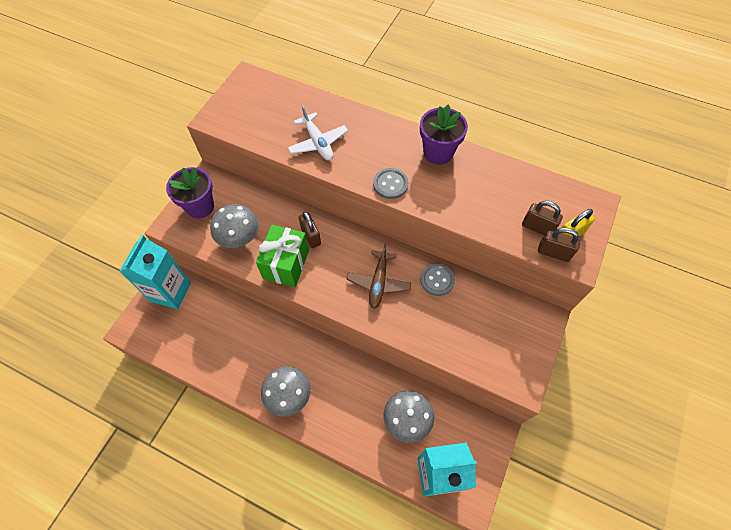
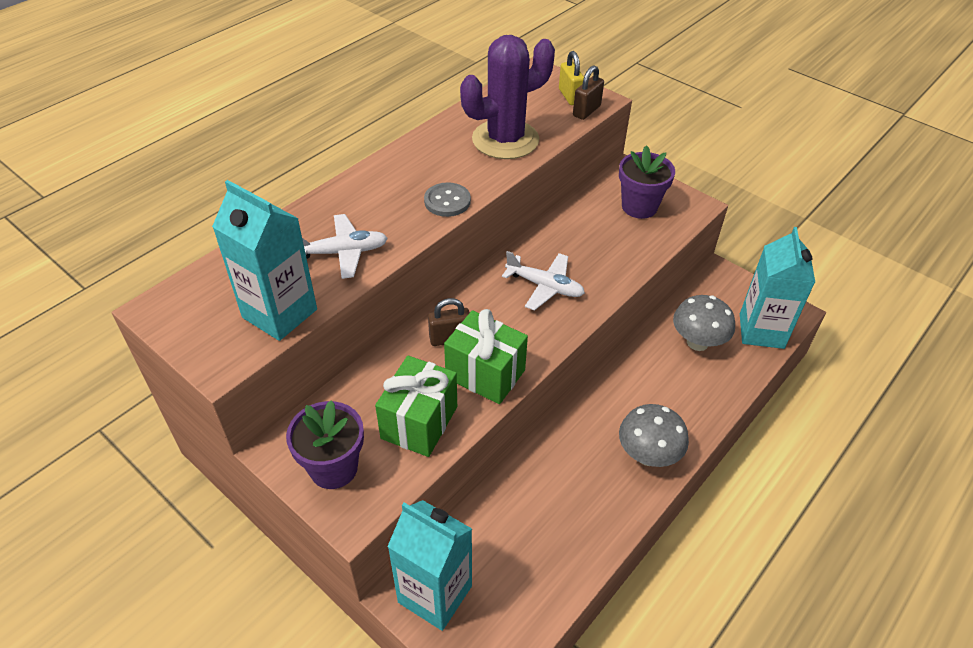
camera: 75 degrees left, 15 degrees down
grey mushroom [210,204,259,248] -> green gift [375,355,457,457]
brown plane [347,244,411,309] -> white plane [502,251,585,311]
purple flower pot [420,105,468,165] -> purple flower pot moved to [619,145,675,219]
grey button [420,263,455,296] -> none
brown padlock [522,201,563,236] -> none
none -> turquoise carton [212,180,317,341]
none -> purple cactus [460,35,555,159]

